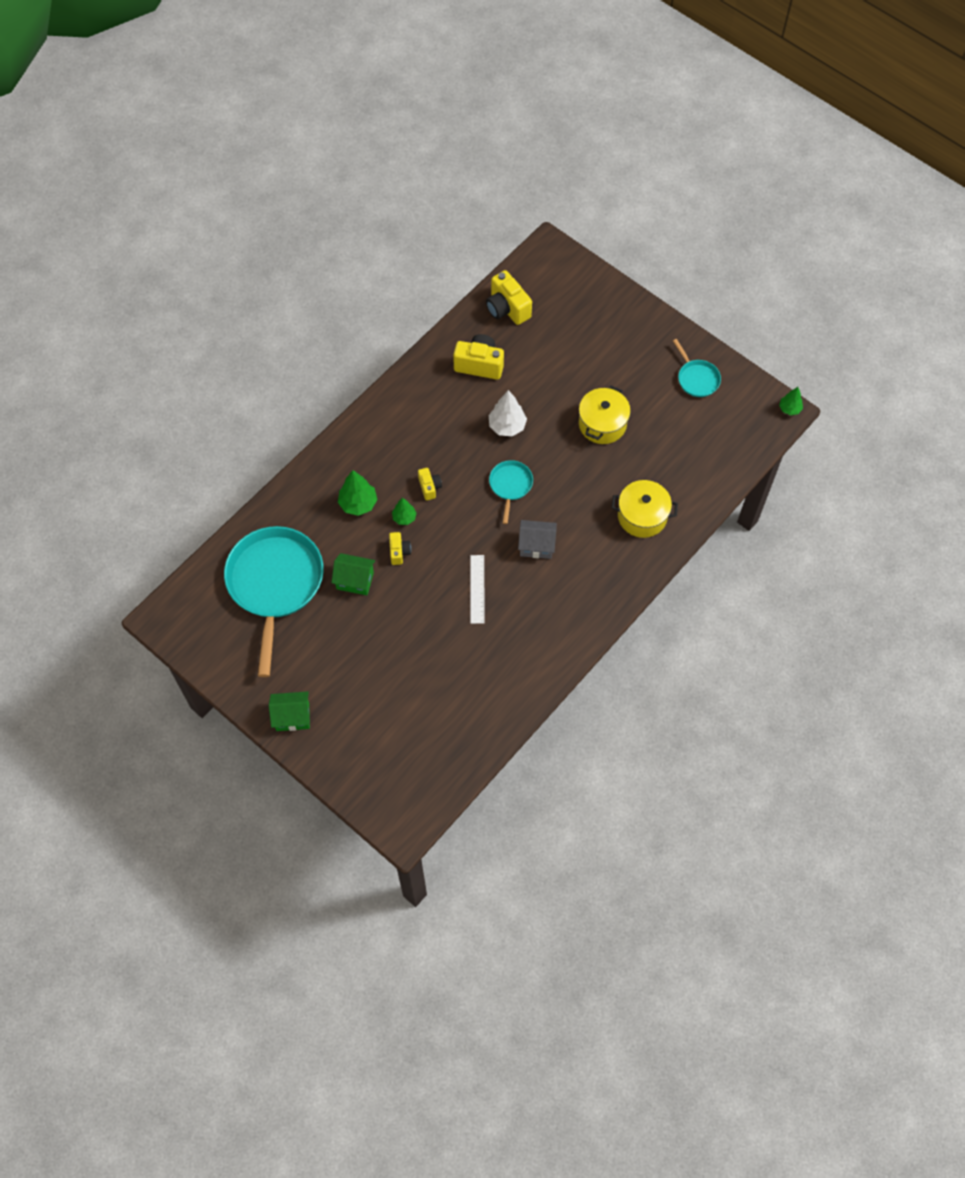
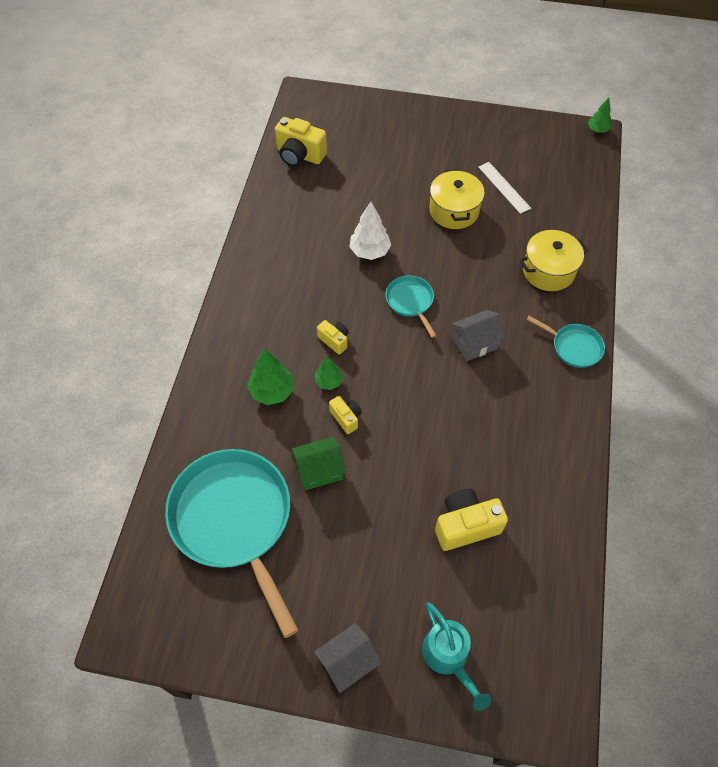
camera: 30 degrees left, 5 degrees down
green house [269,692,310,731] -> grey house [314,623,382,693]
yellow camera [453,334,504,380] -> yellow camera moved to [435,489,508,551]
white ruler [470,555,485,624] -> white ruler moved to [478,162,531,214]
turquoise pan [673,339,721,397] -> turquoise pan moved to [526,316,605,368]
none -> turquoise watering can [422,603,491,711]

